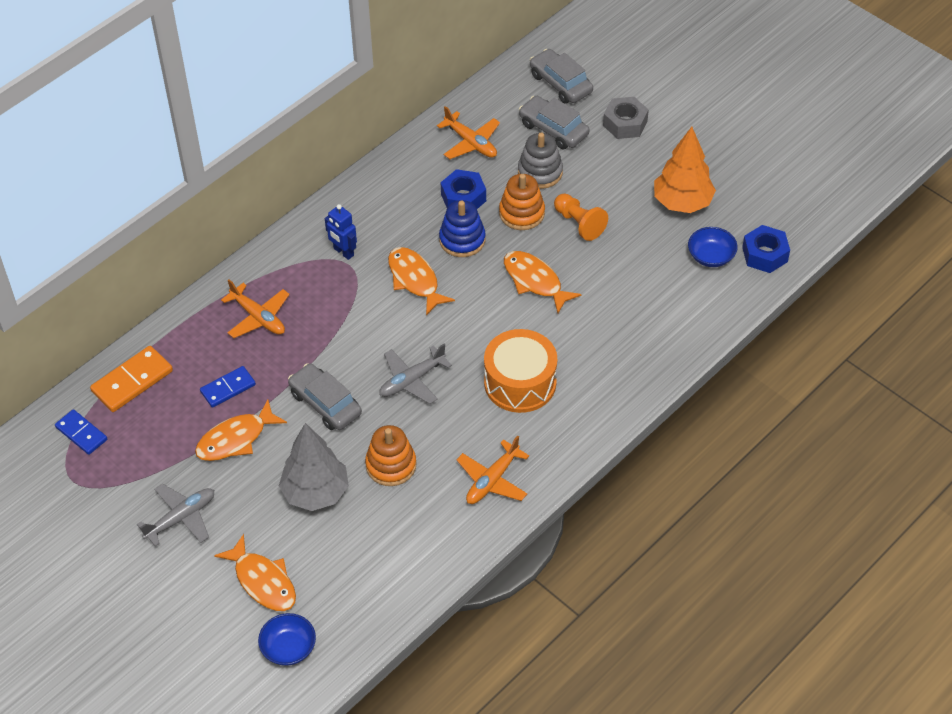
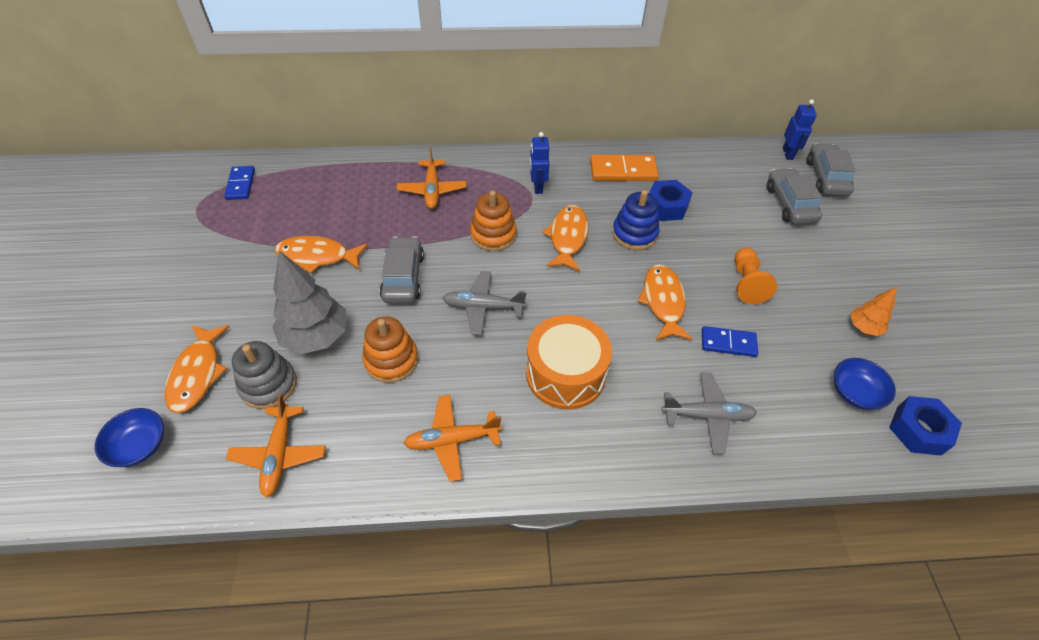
camera: 40 degrees right, 0 degrees up
orange domino [90,346,173,412] -> orange domino moved to [590,155,659,181]
grey plane [137,483,214,547] -> grey plane moved to [662,372,757,454]
blue domino [200,366,256,408] -> blue domino moved to [702,326,758,357]
orange plane [437,106,500,159] -> orange plane moved to [226,394,326,497]
orange stacking toy [499,174,545,230] -> orange stacking toy moved to [470,191,517,251]
grey stacking toy [518,132,563,189] -> grey stacking toy moved to [232,341,297,409]
grey nut [603,97,649,139] -> none
orange tree [654,127,716,213] -> orange tree [850,287,897,336], size x0.53
none -> blue robot [783,99,817,160]

